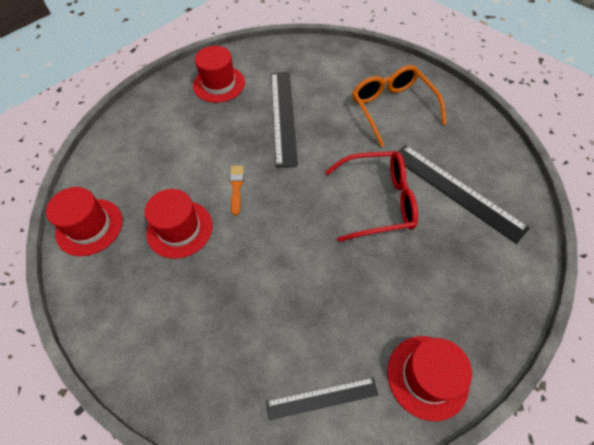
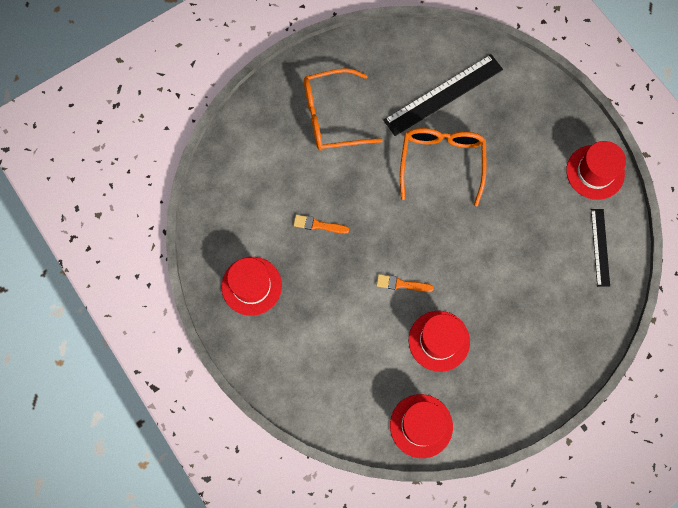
camera: 80 degrees left, 15 degrees up
black ruler [271,72,298,168] -> orange brush [293,214,349,234]
red glasses [325,151,418,242] -> orange glasses [400,128,486,206]

